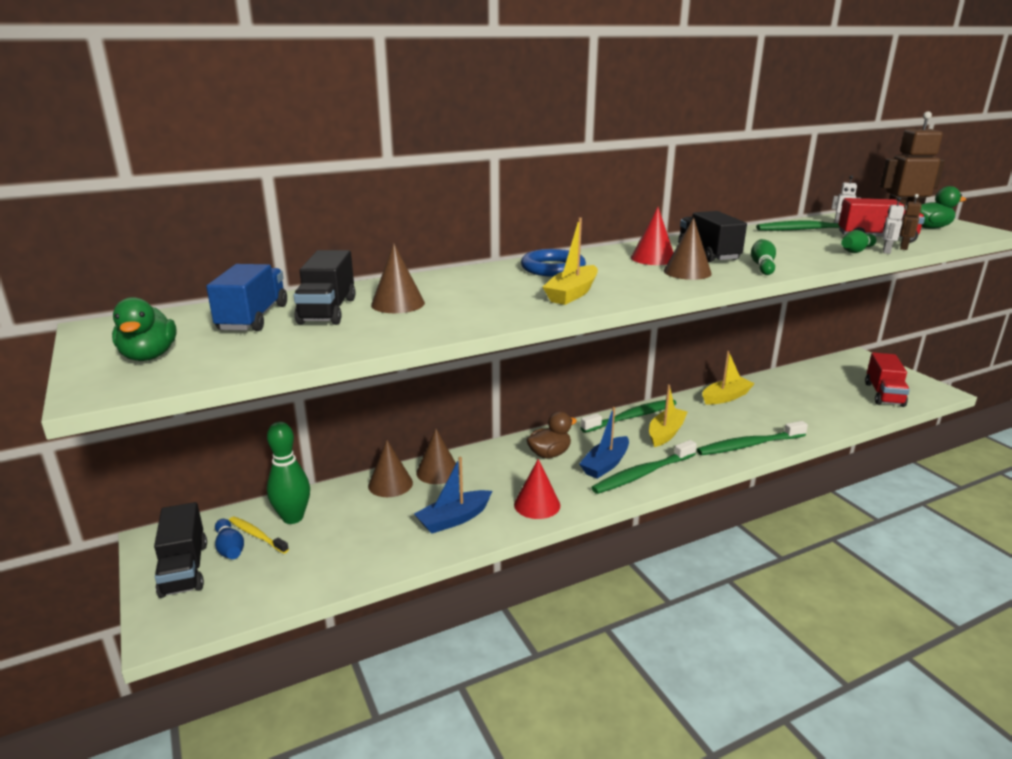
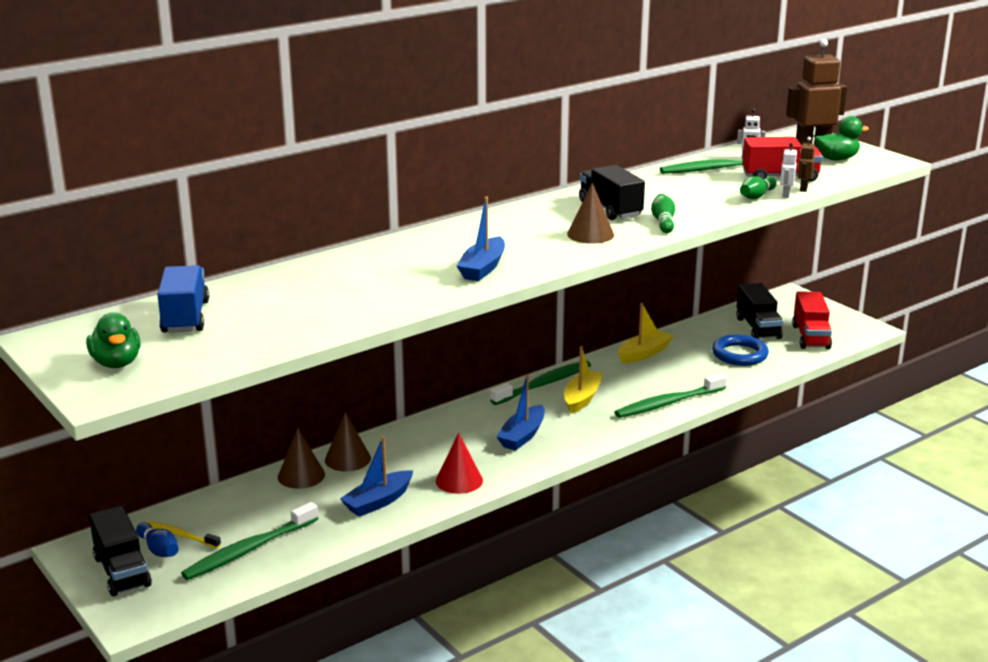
camera: 10 degrees left, 0 degrees up
green bowling pin [267,421,310,524] -> none
black truck [294,250,356,325] -> black truck moved to [736,283,783,339]
brown cone [371,243,425,313] -> none
blue ring [521,249,586,277] -> blue ring moved to [712,335,769,366]
brown duck [527,411,577,458] -> none
yellow boat [543,217,598,305] -> blue boat [457,197,505,281]
green toothbrush [591,440,697,494] -> green toothbrush moved to [181,502,318,580]
red cone [631,207,674,265] -> none

